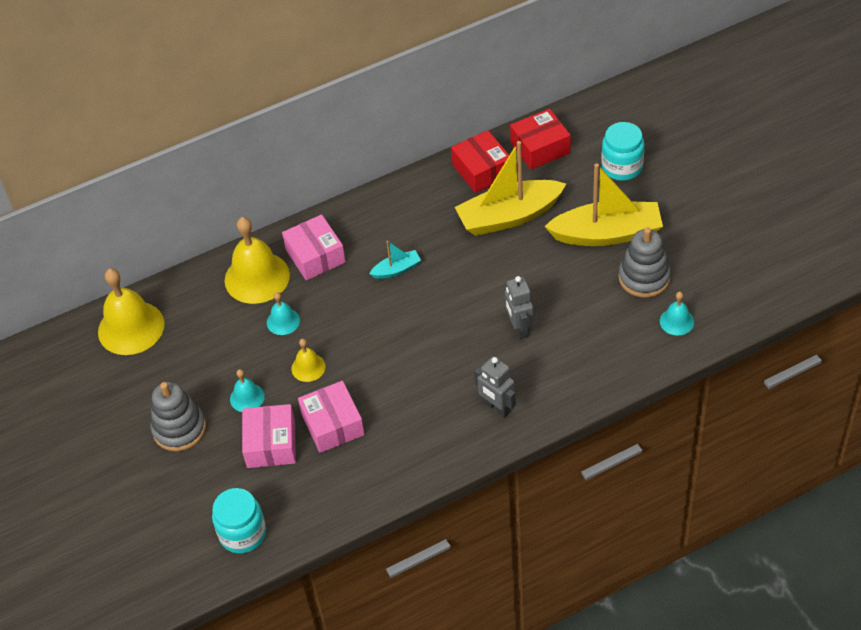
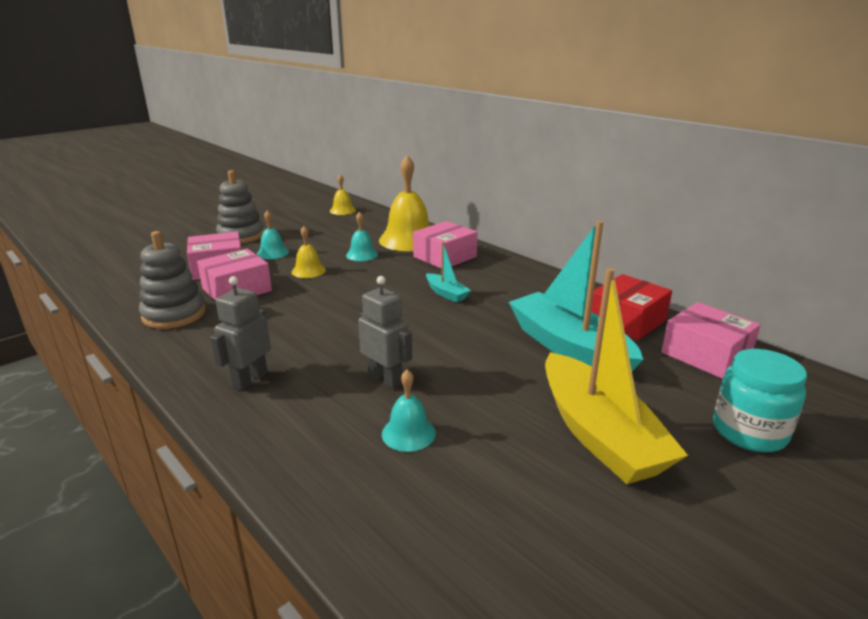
camera: 70 degrees right, 25 degrees down
yellow bell [98,268,164,355] -> yellow bell [330,174,356,215], size x0.50
turquoise jar [212,488,266,554] -> none
yellow boat [455,141,566,236] -> turquoise boat [509,221,644,371]
grey robot [505,276,534,339] -> grey robot turned 75 degrees clockwise [358,276,412,389]
red box [510,109,571,170] -> pink box [661,302,761,379]
grey stacking toy [618,227,671,298] -> grey stacking toy moved to [139,231,206,329]
turquoise bell [660,292,694,335] -> turquoise bell moved to [382,369,436,452]

